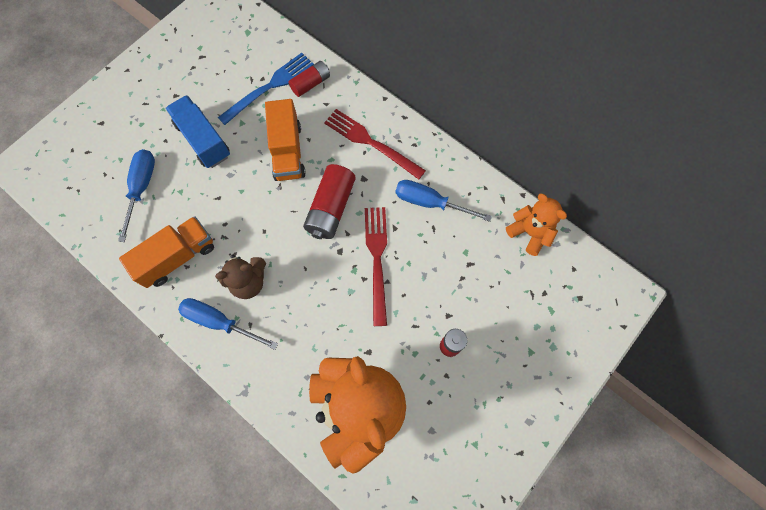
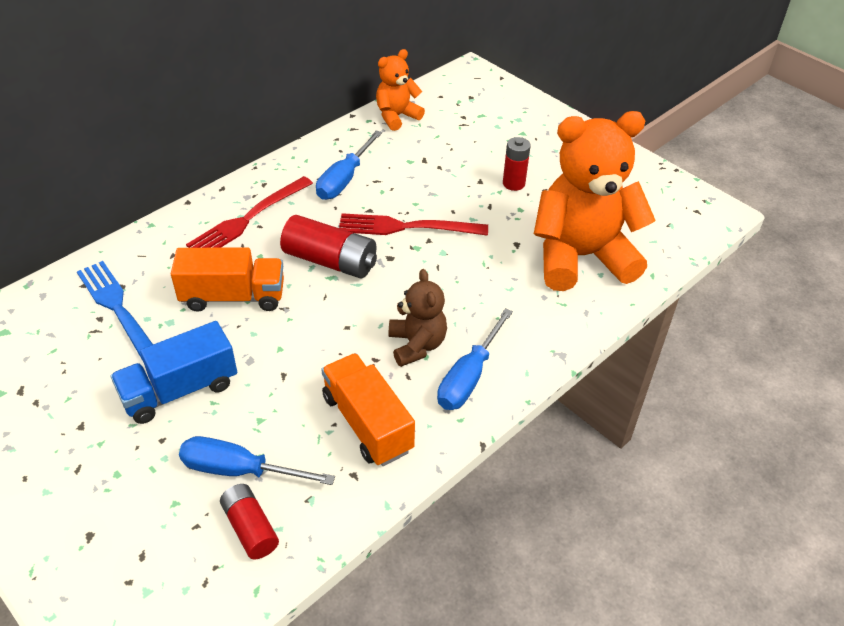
camera: 85 degrees left, 25 degrees down
red battery [288,61,330,97] -> red battery moved to [220,484,279,559]

